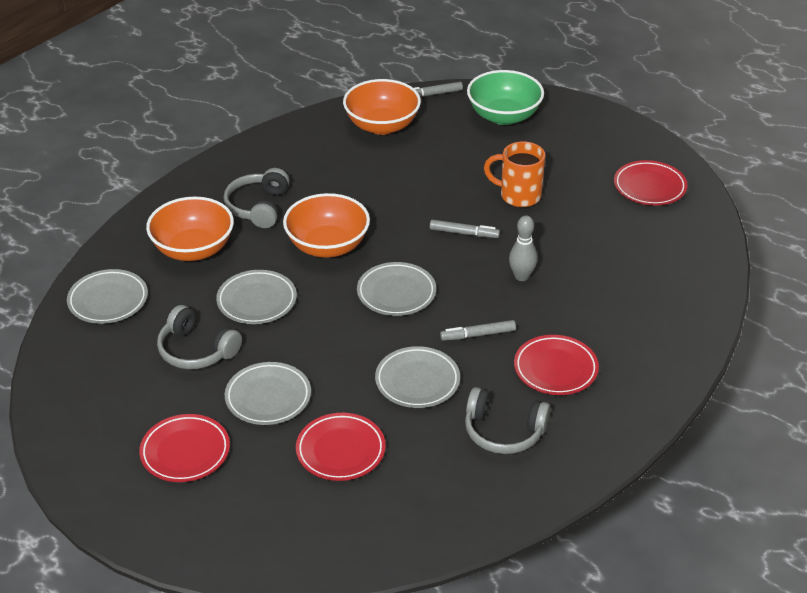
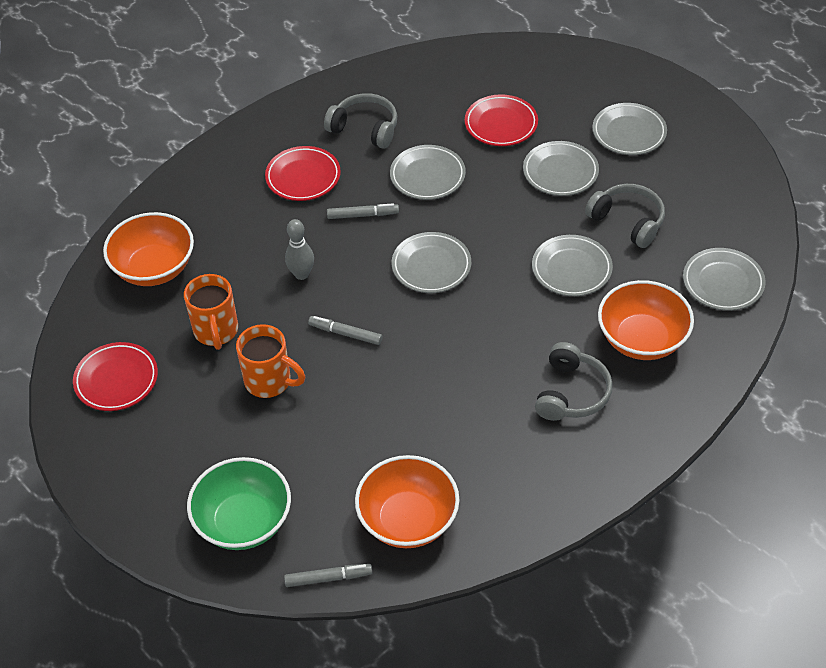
camera: 170 degrees left, 10 degrees up
red plate [139,414,230,482] -> grey plate [592,103,667,155]
orange bowl [283,193,370,258] -> orange bowl moved to [103,212,194,286]
none -> orange mug [184,274,238,350]

